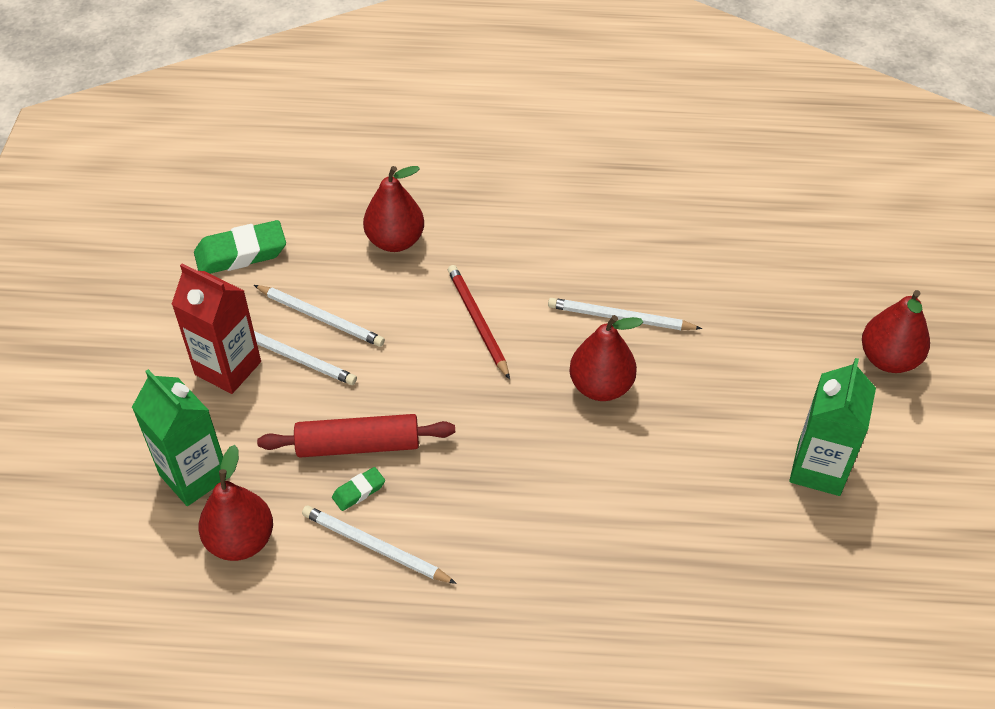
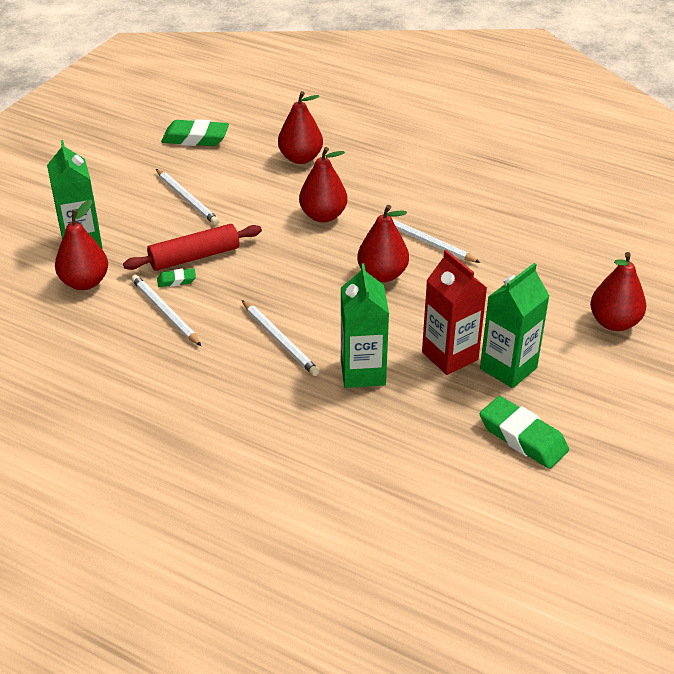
camera: 25 degrees right, 10 degrees down
red carton [172,263,261,394] -> red carton moved to [422,250,487,375]
white pencil [254,285,385,347] -> white pencil moved to [242,300,320,376]
red rolling pin [257,414,455,457] -> red rolling pin turned 45 degrees counterclockwise [123,224,262,271]
red pencil [448,265,510,380] -> red pear [299,147,347,222]
none -> green carton [341,263,389,388]
none -> green eraser [480,396,569,469]

